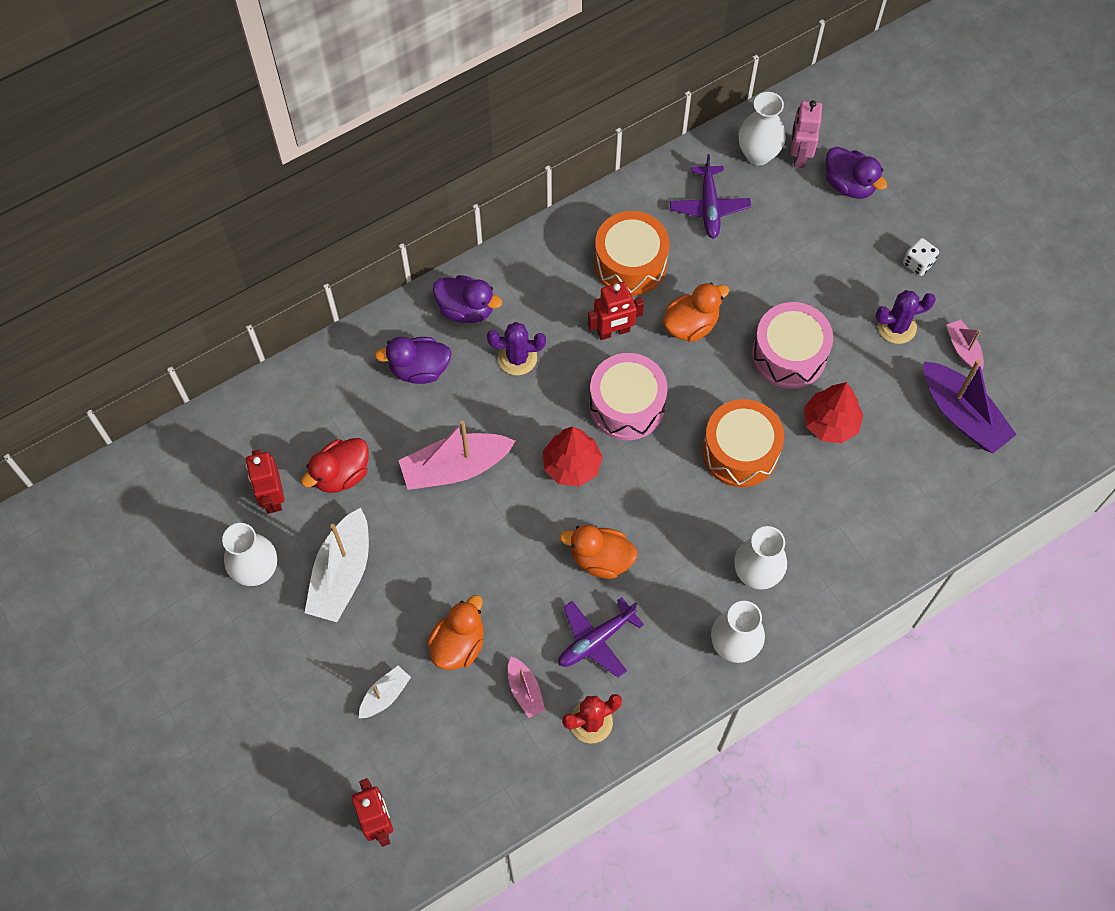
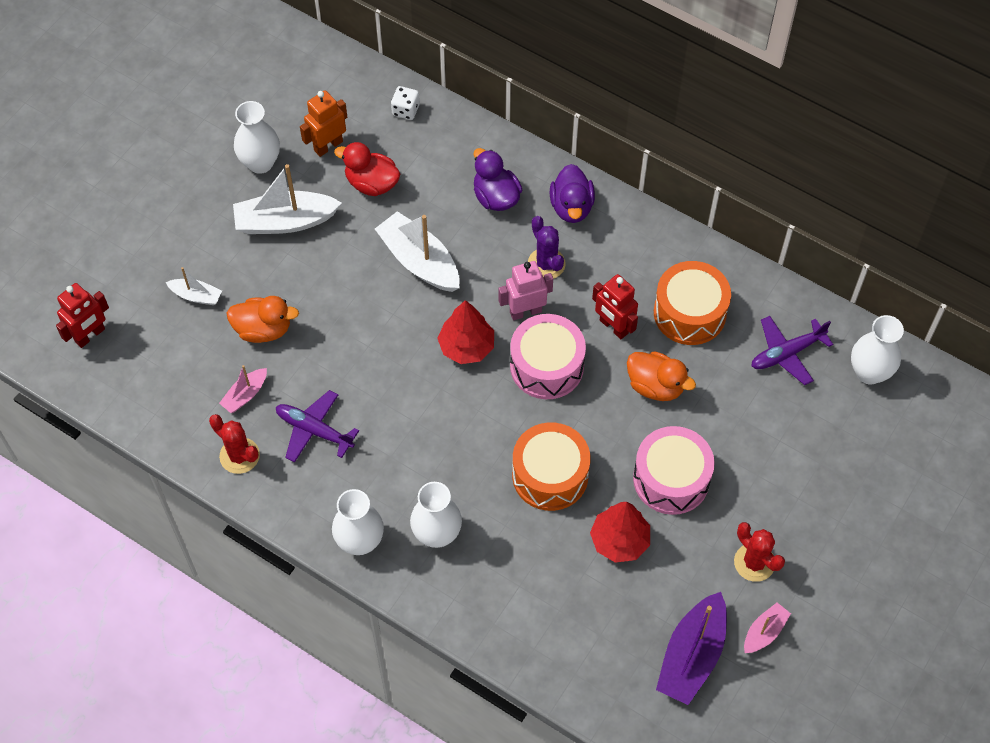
camera: 65 degrees right, 5 degrees down
red robot [246,450,285,514] -> orange robot [300,90,347,157]
pink boat [398,420,515,490] -> white boat [375,211,460,292]
orange duck [560,525,638,579] -> none
pink robot [791,100,822,168] -> pink robot moved to [498,261,553,320]
purple duck [826,146,887,199] -> none
purple cactus [875,290,936,344] -> red cactus [734,522,785,582]
white dice [903,238,939,276] -> white dice moved to [391,86,420,120]

